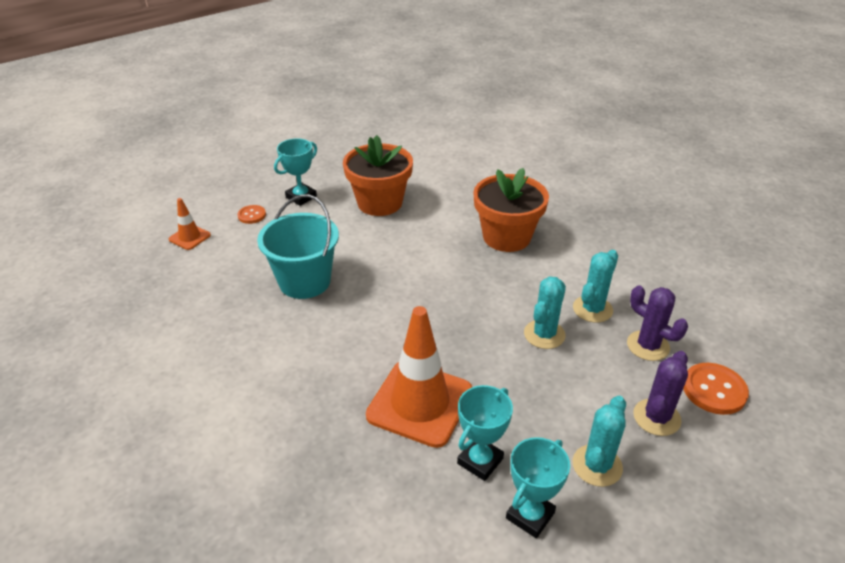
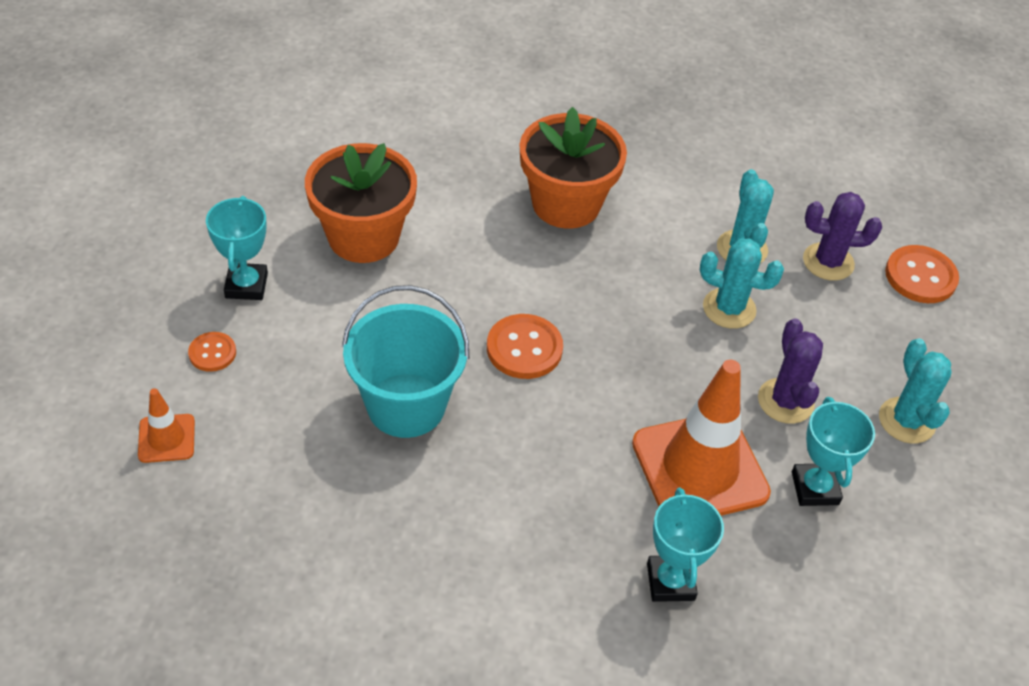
camera: 45 degrees left, 10 degrees up
turquoise trophy [506,437,570,538] -> turquoise trophy moved to [647,488,724,602]
turquoise cactus [524,276,566,349] -> turquoise cactus turned 60 degrees counterclockwise [700,239,784,329]
purple cactus [633,351,688,436] -> purple cactus moved to [758,318,823,424]
none -> orange button [487,314,563,379]

